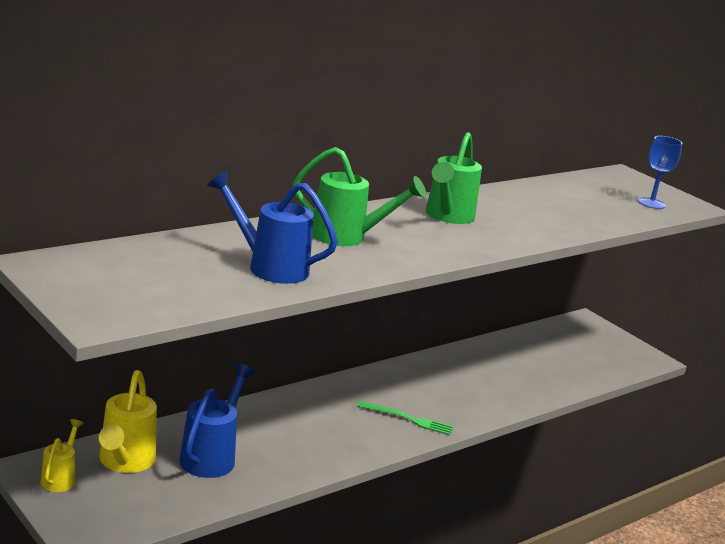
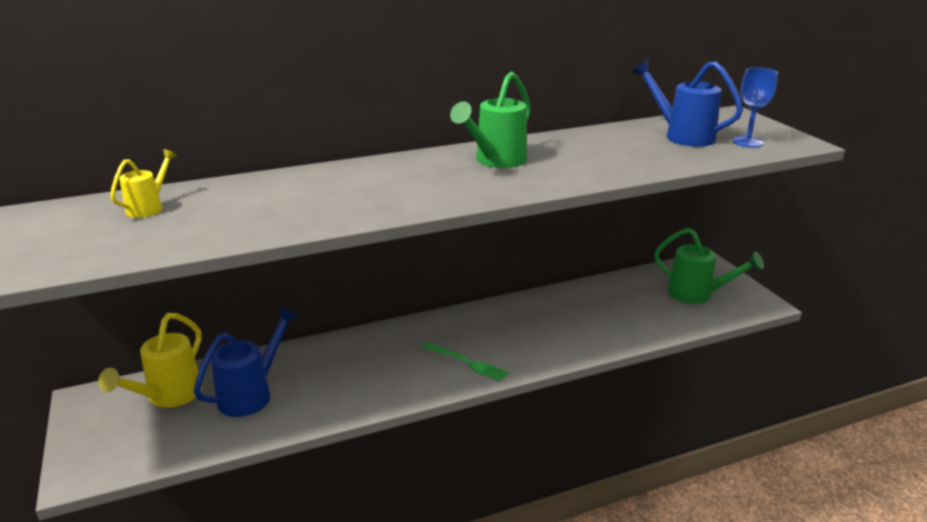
camera: 20 degrees right, 5 degrees up
yellow watering can [40,419,84,492] -> yellow watering can moved to [110,149,177,218]
blue watering can [207,171,338,284] -> blue watering can moved to [632,59,743,147]
green watering can [293,147,426,246] -> green watering can moved to [654,228,764,304]

